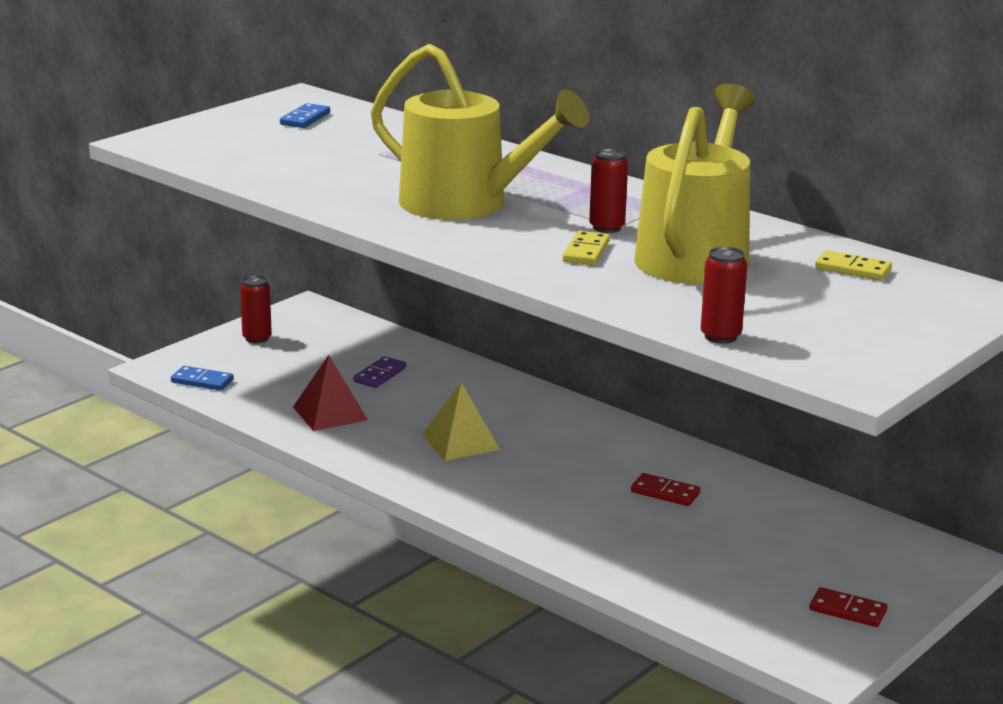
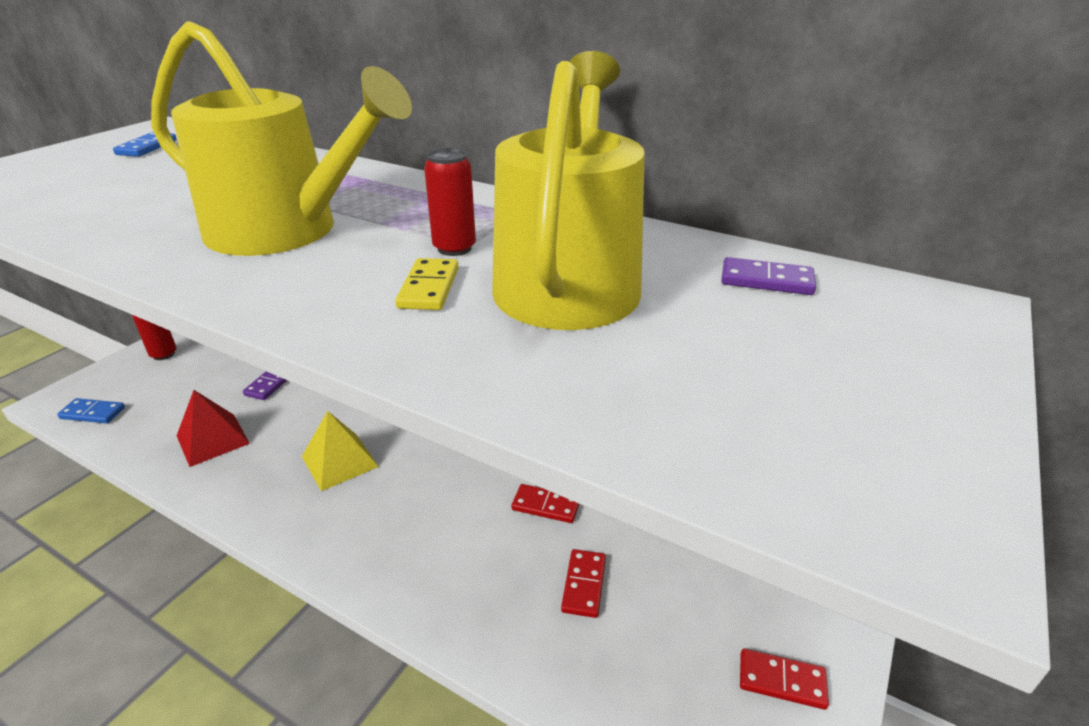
camera: 10 degrees left, 10 degrees up
red can [701,247,747,344] -> none
yellow domino [815,250,892,280] -> purple domino [721,257,816,295]
none -> red domino [561,549,606,618]

